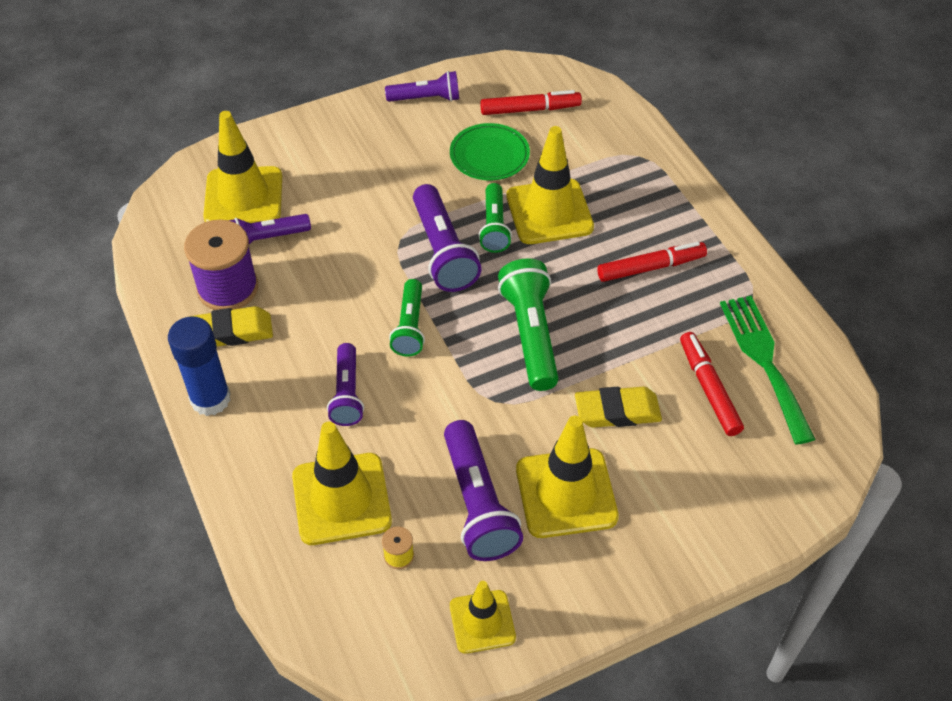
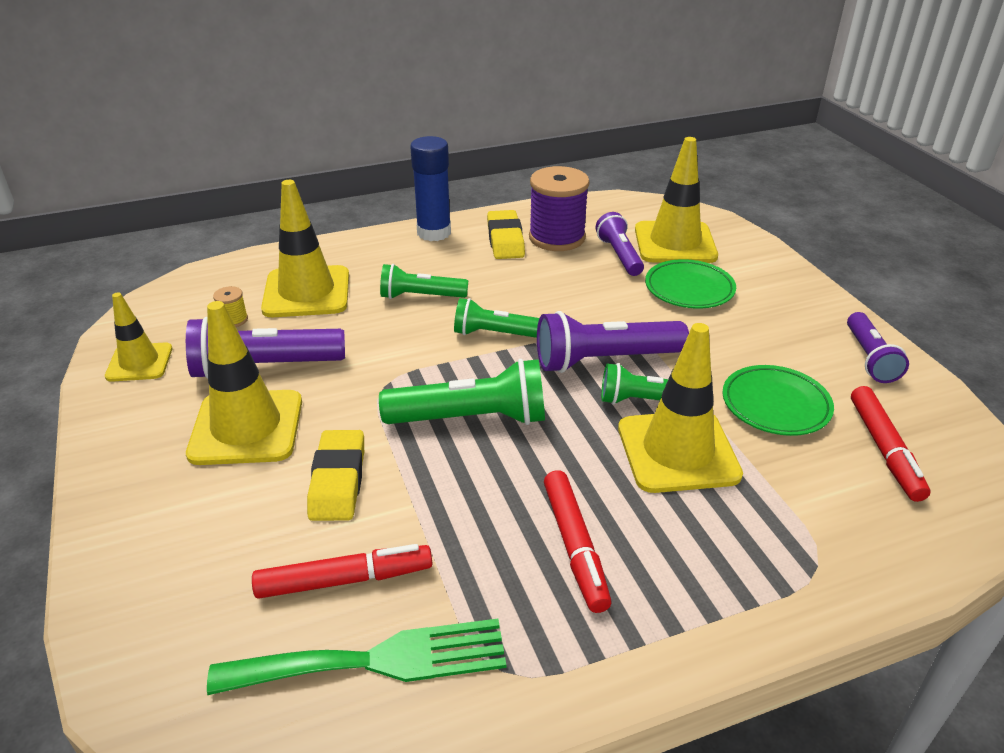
camera: 95 degrees right, 15 degrees down
purple flashlight [327,343,364,426] -> green flashlight [380,264,468,299]
none -> green plate [645,259,736,308]

